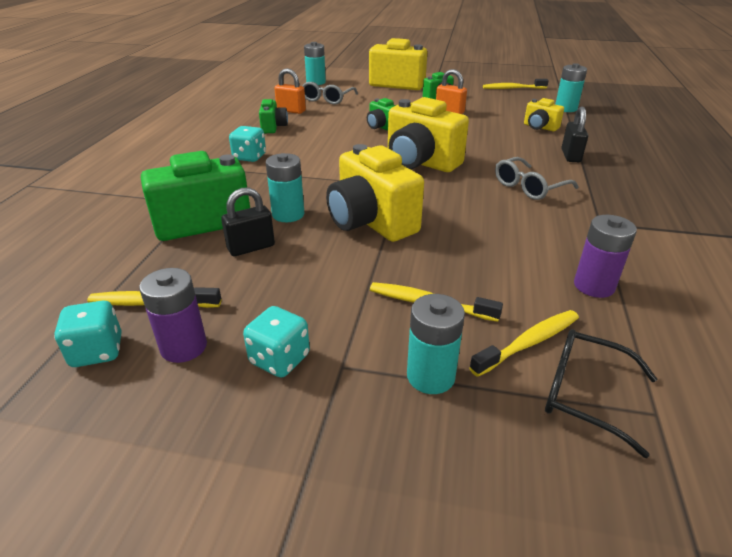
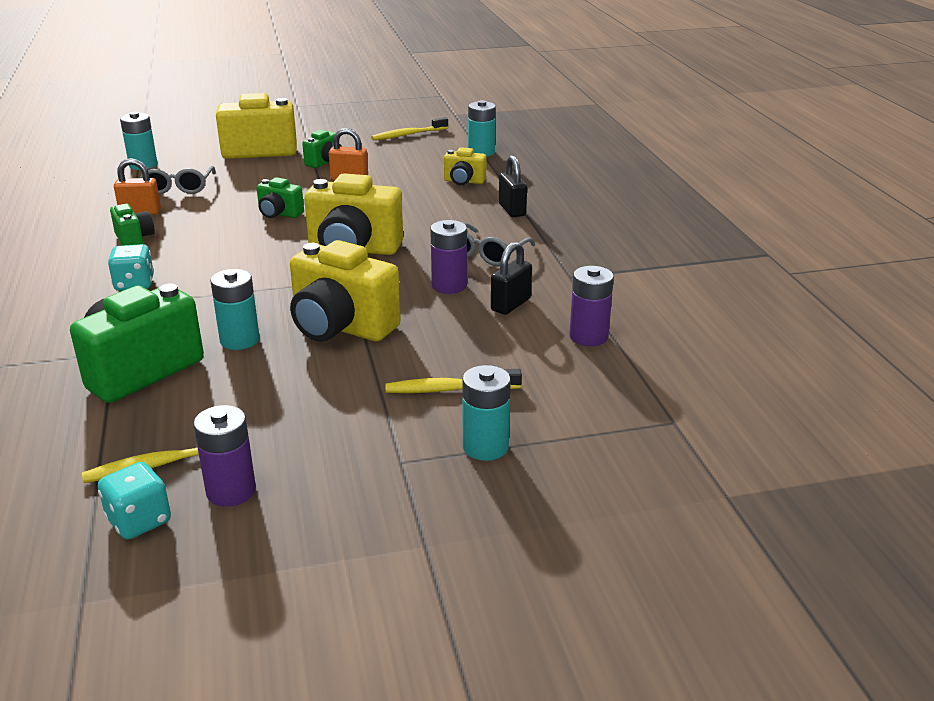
camera: 25 degrees left, 5 degrees down
black padlock [221,187,275,256] -> black padlock moved to [491,242,532,315]
turquoise dice [243,306,310,378] -> none
yellow toothbrush [469,310,579,377] -> none
black glasses [545,329,657,458] -> none
none -> purple battery [430,220,467,294]

